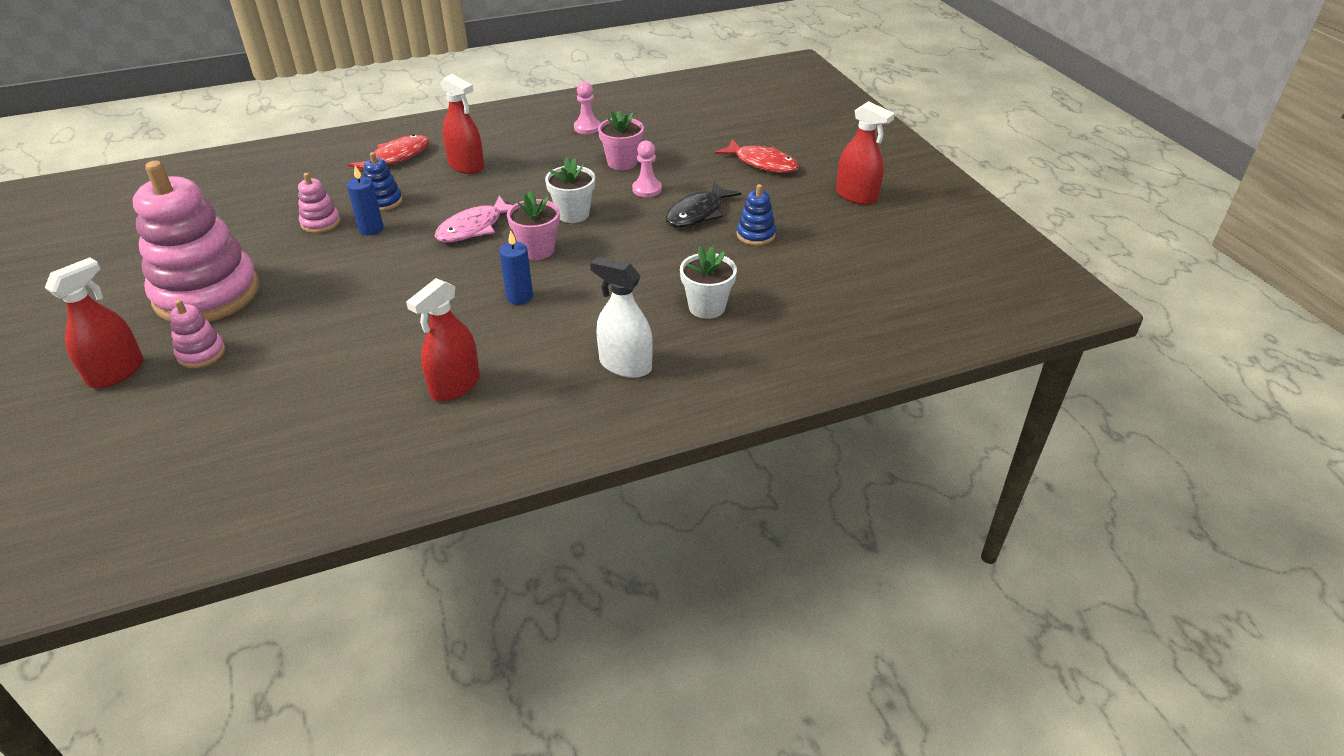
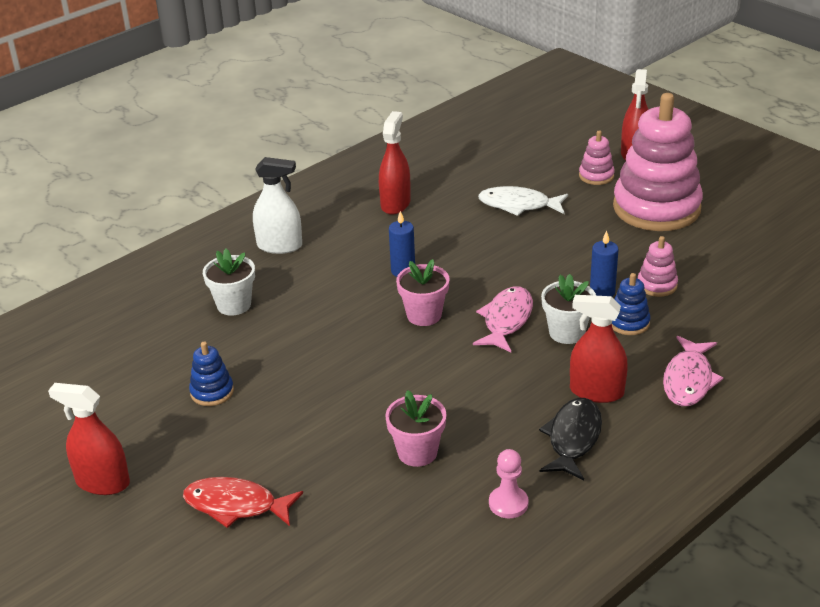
camera: 160 degrees right, 5 degrees down
red fish [348,134,429,171] -> pink fish [663,336,723,406]
white flower pot [545,157,595,223] -> white flower pot moved to [541,274,596,344]
pink pawn [632,141,662,197] -> none
black fish [665,182,741,227] -> black fish moved to [539,398,602,481]
none -> white fish [478,186,568,216]

